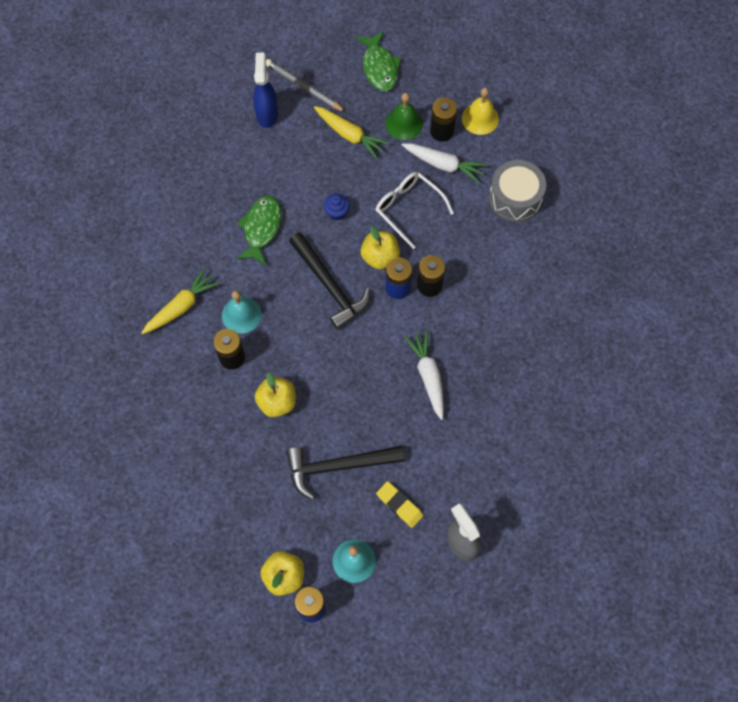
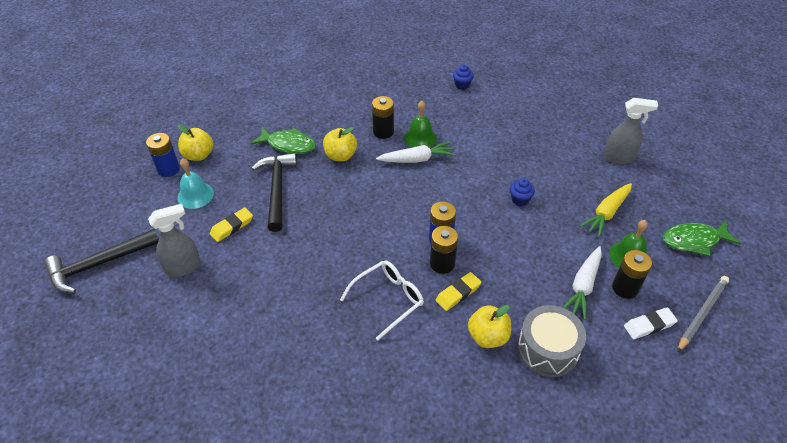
camera: 95 degrees right, 20 degrees down
yellow carrot [142,268,220,334] -> none
turquoise bell [222,290,262,334] -> green bell [404,101,437,148]
green fish [236,196,281,265] -> green fish moved to [250,127,316,154]
blue spray bottle [253,53,278,128] -> grey spray bottle [604,98,658,164]
grey pencil [266,59,346,112] -> grey pencil moved to [677,276,729,352]
black hammer [289,232,370,330] -> black hammer moved to [44,229,159,293]
yellow apple [361,226,400,270] -> yellow apple moved to [468,305,511,348]
white glasses [376,172,454,249] -> white glasses moved to [340,260,424,340]
white carrot [404,330,444,420] -> white carrot moved to [376,141,456,163]
yellow bell [462,88,499,135] -> white eraser [624,307,678,339]
none -> yellow eraser [436,272,481,311]
none -> blue cupcake [453,65,474,90]

